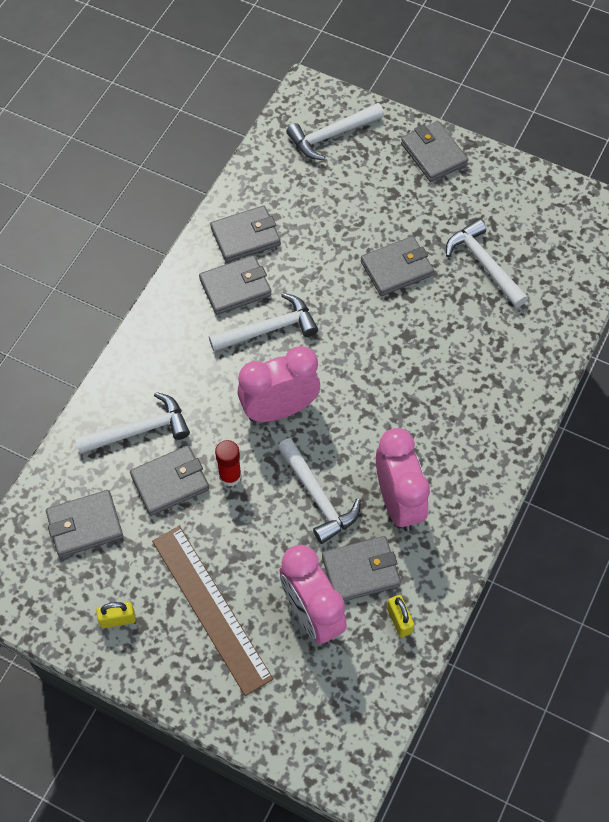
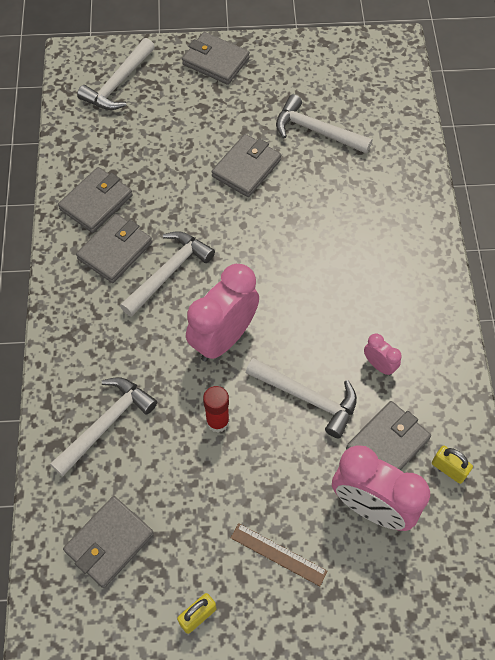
camera: 30 degrees left, 0 degrees up
grey wallet [130,445,209,516] -> none
brown ruler [152,526,273,696] -> brown ruler [231,523,328,586], size x0.50
pink clock [376,428,430,531] -> pink clock [364,333,402,376], size x0.46

